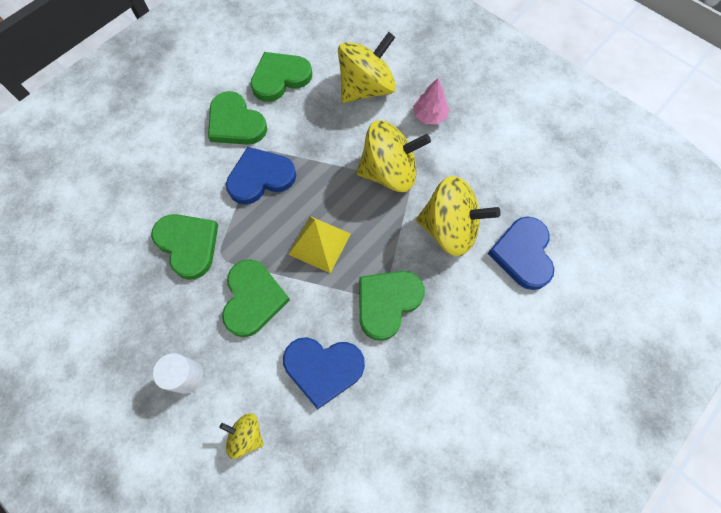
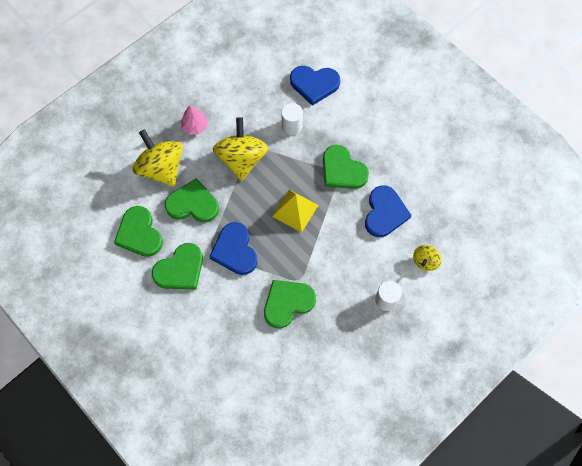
camera: 85 degrees left, 0 degrees up
green heart [222,259,290,337] -> green heart moved to [165,178,219,223]
yellow spinning top [416,176,501,256] -> white cylinder [281,103,303,135]

